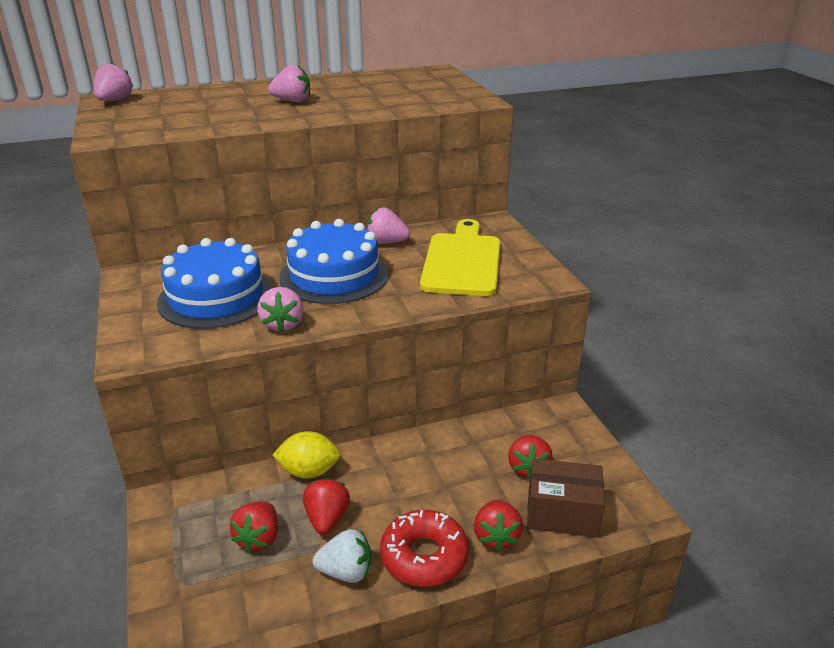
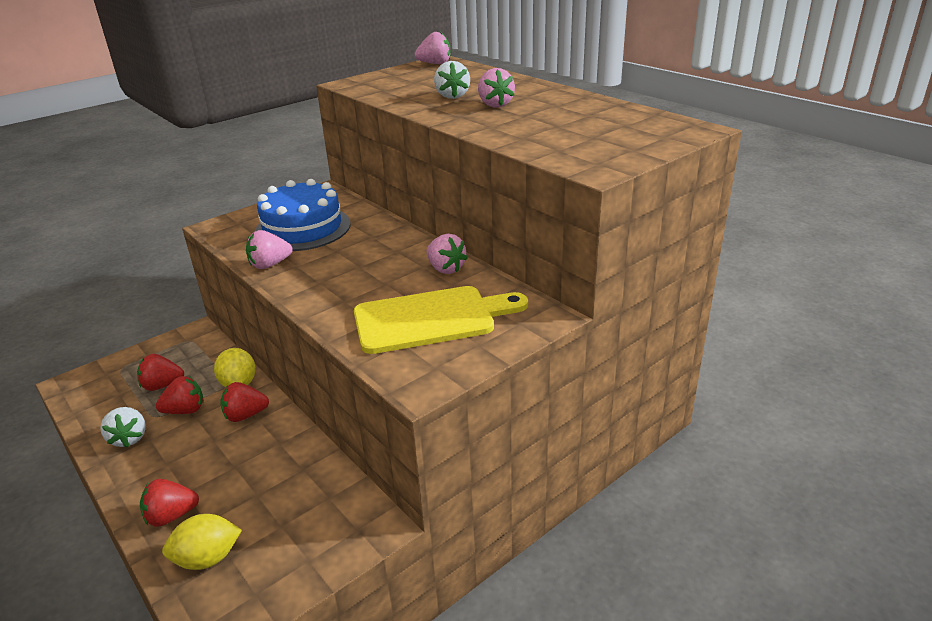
camera: 70 degrees right, 0 degrees up
blue cake [279,219,388,304] -> none
pink strawberry [367,207,410,244] -> pink strawberry turned 150 degrees clockwise [427,234,468,274]
red donut [380,510,469,587] -> none
red strawberry [508,435,553,480] -> red strawberry moved to [220,382,269,422]
brown box [527,458,605,537] -> yellow lemon [162,514,242,570]
none -> white strawberry [434,61,470,99]

